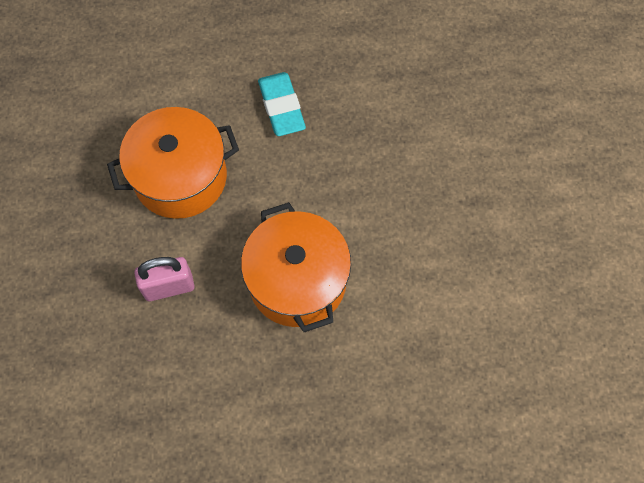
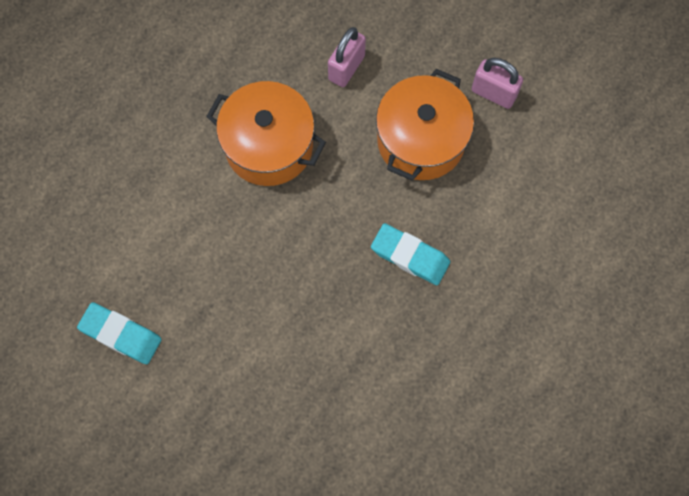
camera: 135 degrees right, 5 degrees up
none -> turquoise eraser [77,302,162,364]
none -> pink padlock [472,58,523,109]

